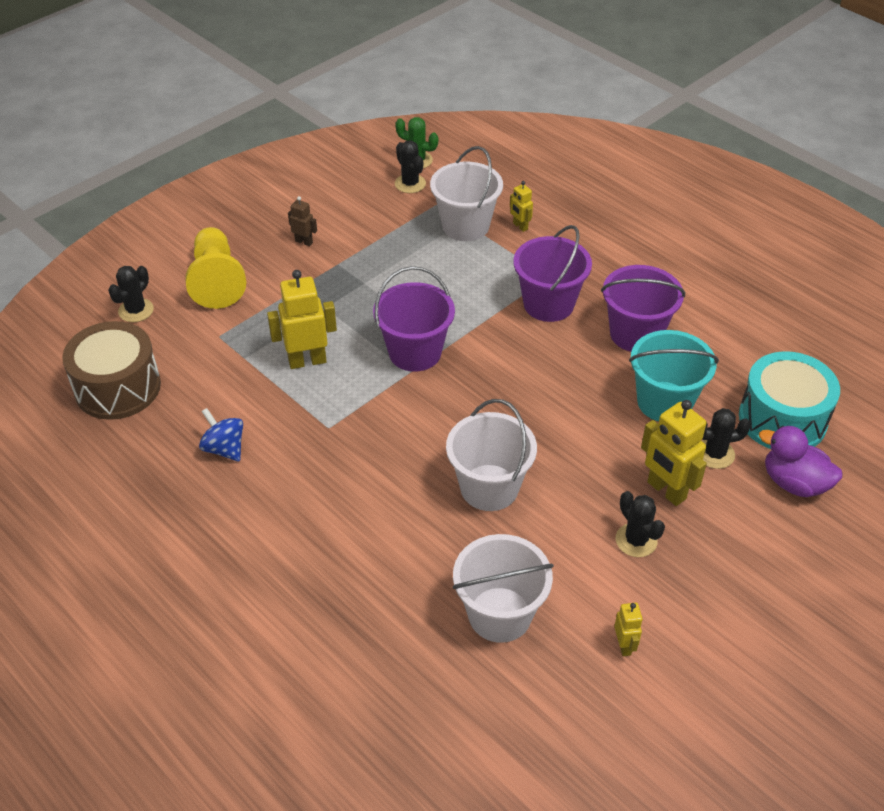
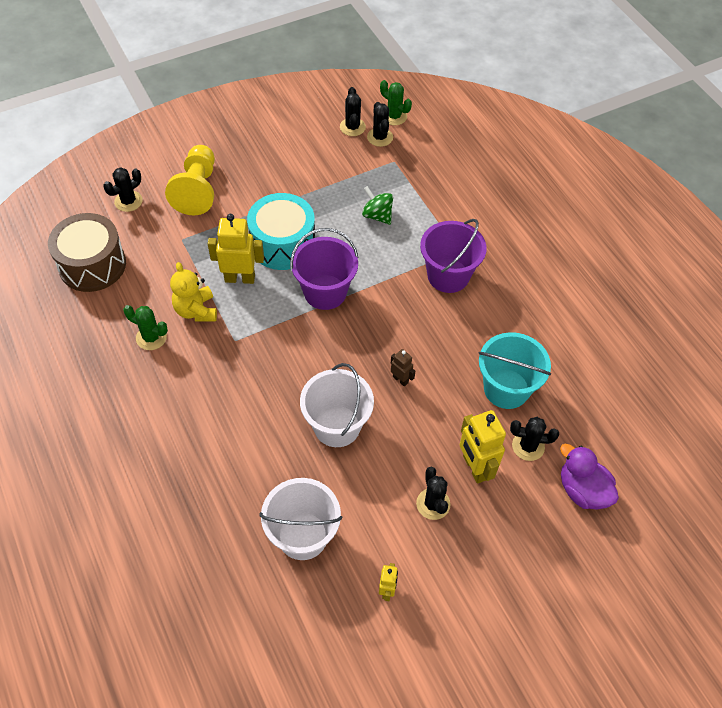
camera: 15 degrees right, 10 degrees up
blue spinning top [199,408,243,462] -> green cactus [123,305,168,350]
brown robot [288,196,317,246] -> brown robot moved to [391,349,415,387]
white bucket [430,146,503,241] -> none
yellow robot [510,181,533,232] -> none
purple bucket [601,265,685,352] -> none
turquoise drum [739,351,840,449] -> turquoise drum moved to [247,193,315,270]
none -> yellow teddy bear [170,262,217,322]
none -> black cactus [340,87,366,136]
none -> green spinning top [362,186,393,225]

